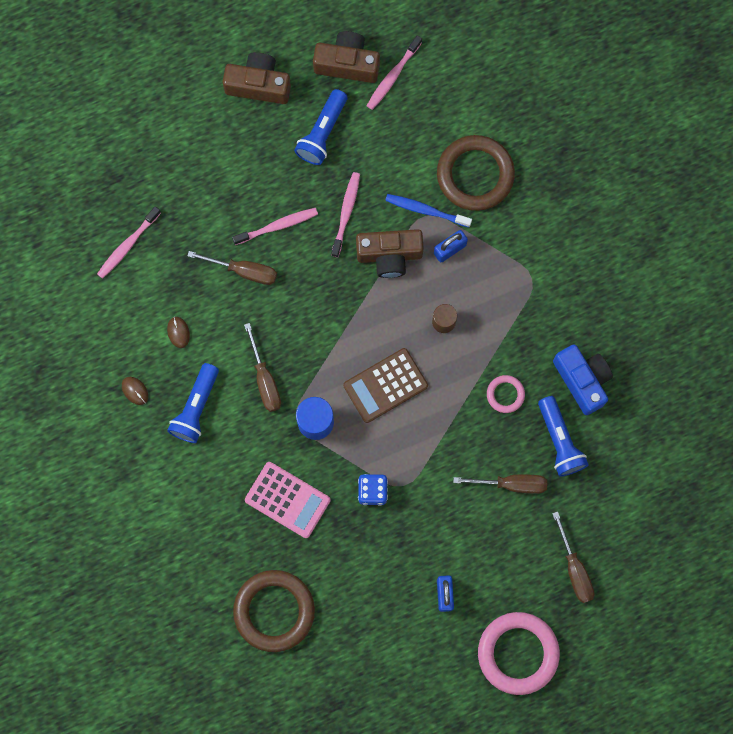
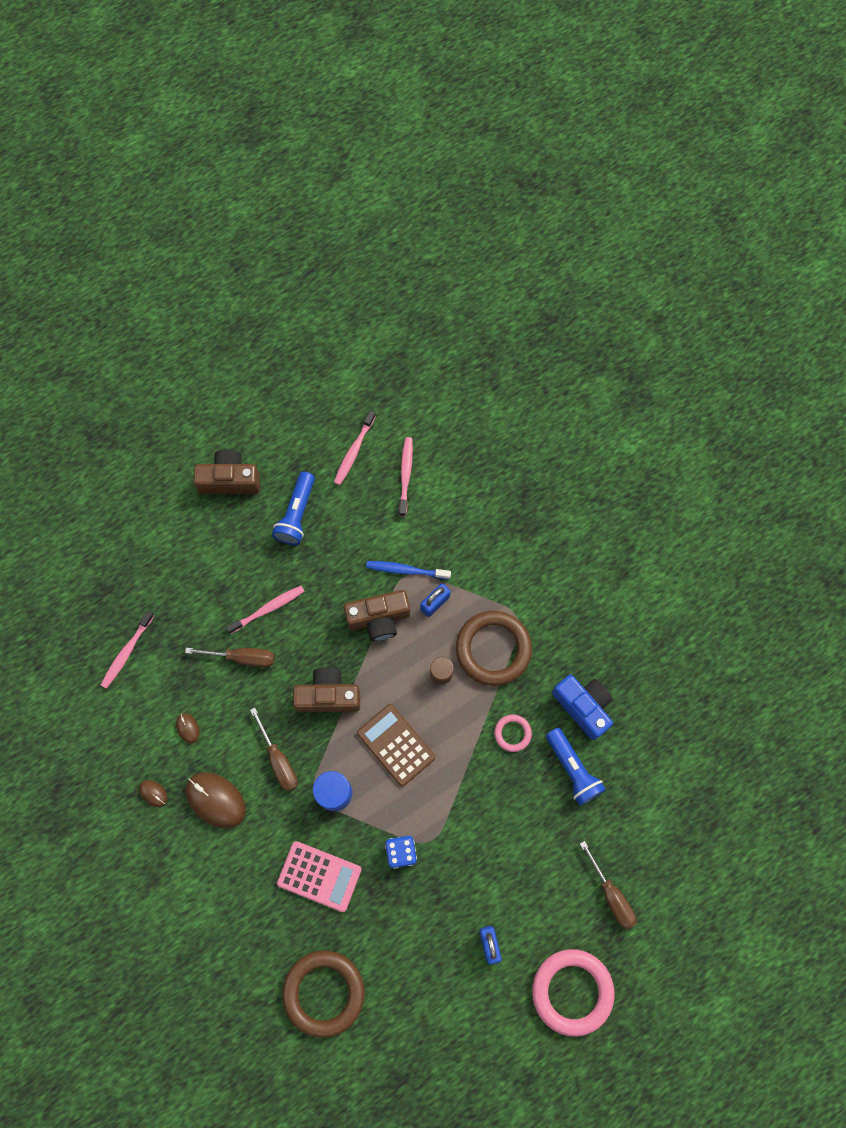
camera: 10 degrees left, 5 degrees down
blue flashlight [167,363,219,443] -> brown mouse [185,772,246,828]
brown camera [313,31,380,83] -> brown camera moved to [293,668,360,712]
pink toothbrush [331,172,360,257] -> pink toothbrush moved to [399,437,413,517]
brown calculator [343,348,428,423] -> brown calculator turned 90 degrees clockwise [357,704,436,787]
brown ring [437,135,515,211] -> brown ring moved to [456,611,532,686]
brown screwdriver [453,474,547,494] -> none

